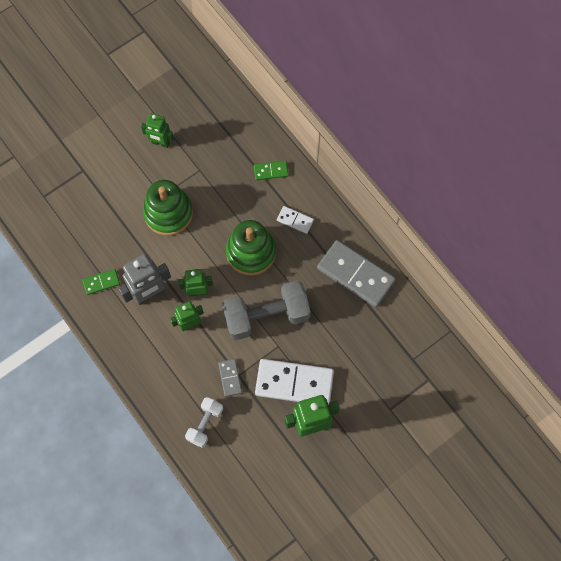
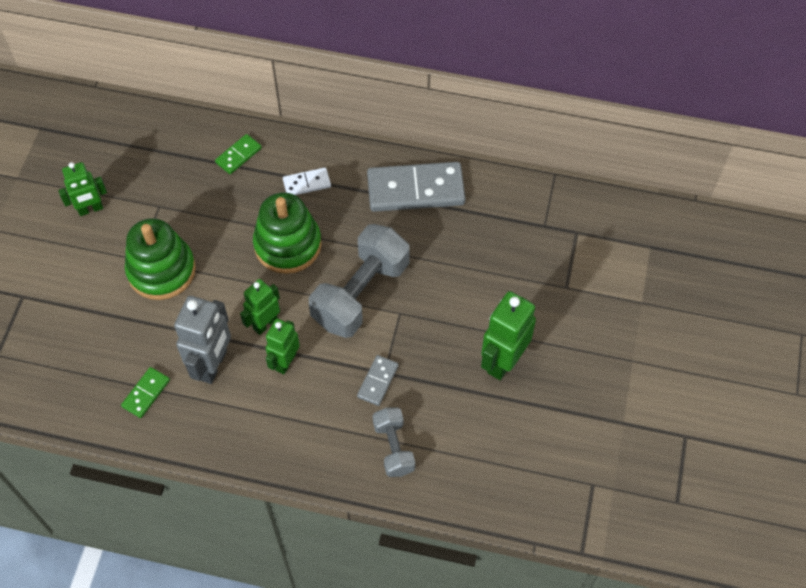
camera: 40 degrees left, 10 degrees down
white dumbbell [185,397,224,448] -> grey dumbbell [373,407,415,477]
grey domino [218,359,242,397] -> grey domino turned 75 degrees clockwise [357,355,399,406]
white domino [255,359,334,405] -> none

